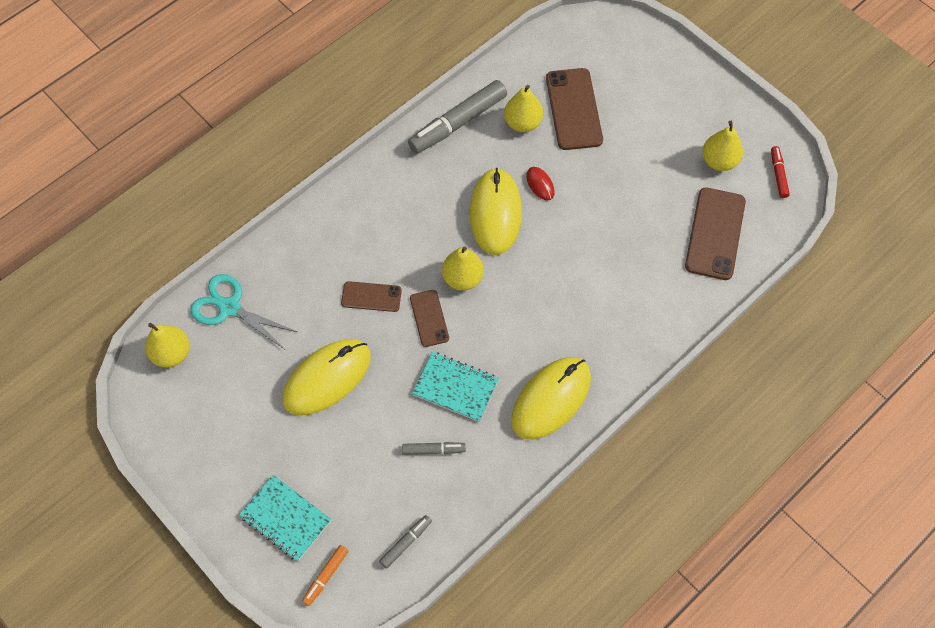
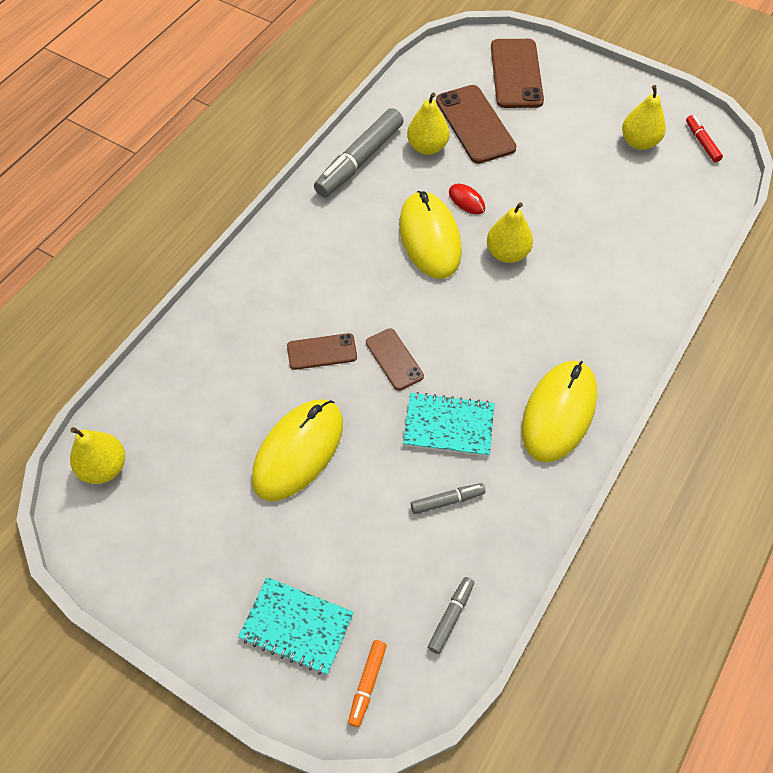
camera: 15 degrees left, 5 degrees down
turquoise scissors [190,274,297,349] -> none
yellow pear [442,247,484,291] -> yellow pear moved to [487,202,533,263]
brown phone [685,187,746,280] -> brown phone moved to [491,39,544,108]

